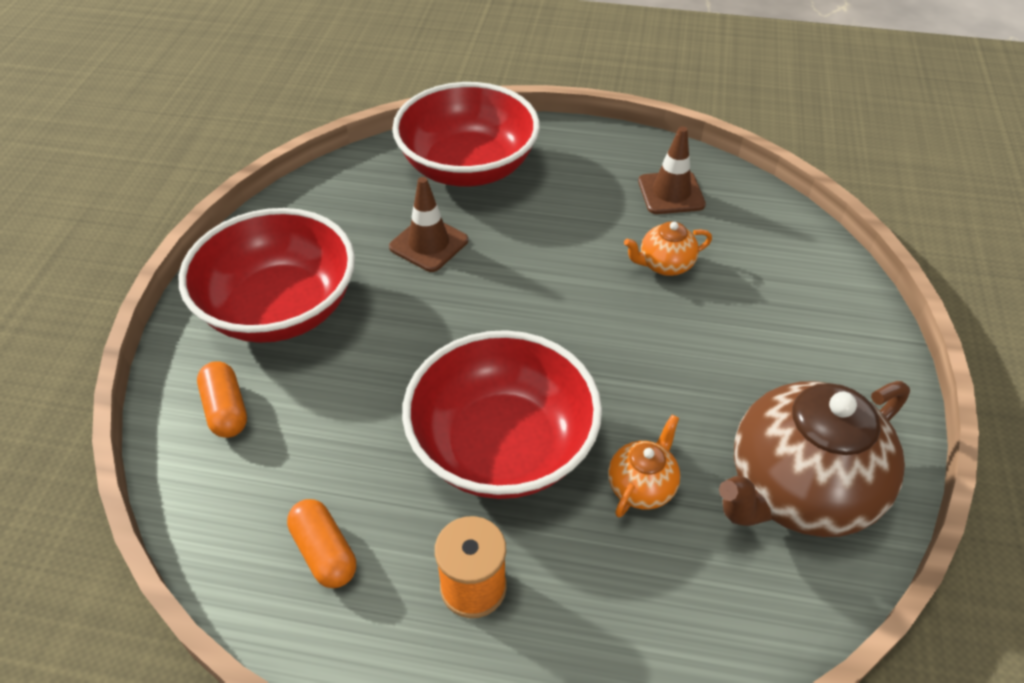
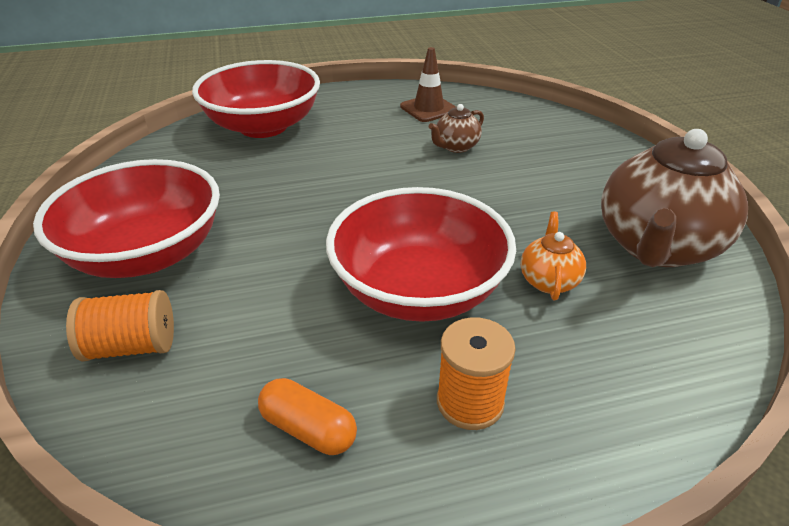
camera: 25 degrees left, 10 degrees down
orange capsule [197,361,247,438] -> orange spool [66,290,174,362]
brown traffic cone [389,177,468,272] -> none
orange teapot [624,222,712,276] -> brown teapot [429,104,484,153]

